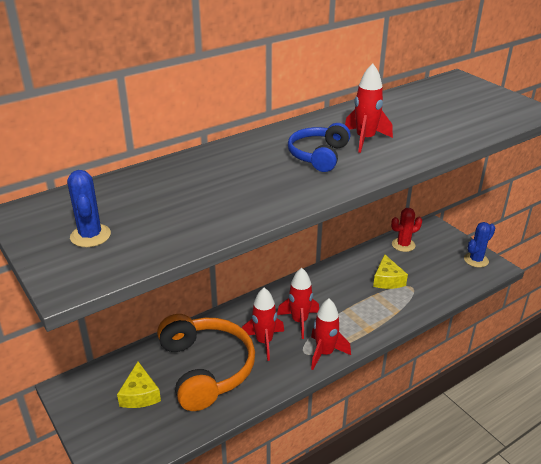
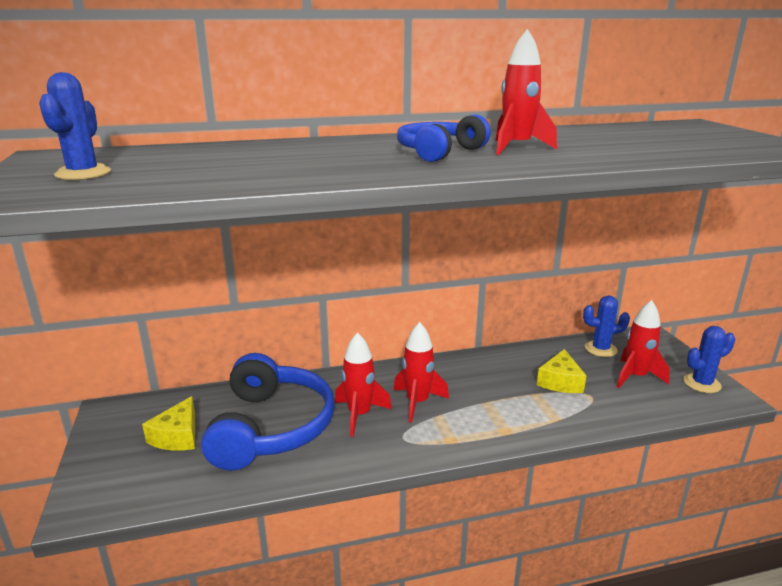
camera: 20 degrees right, 10 degrees down
orange headphones [157,314,255,411] -> blue headphones [201,353,335,471]
red rocket [311,299,351,370] -> red rocket moved to [617,300,670,388]
red cactus [391,208,422,252] -> blue cactus [583,296,630,357]

